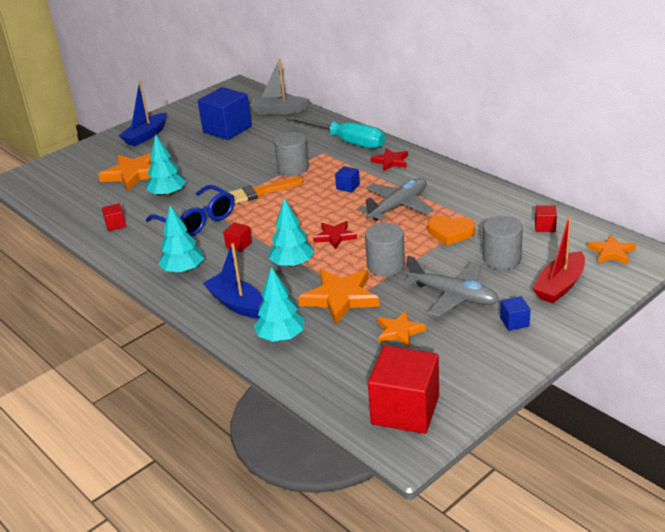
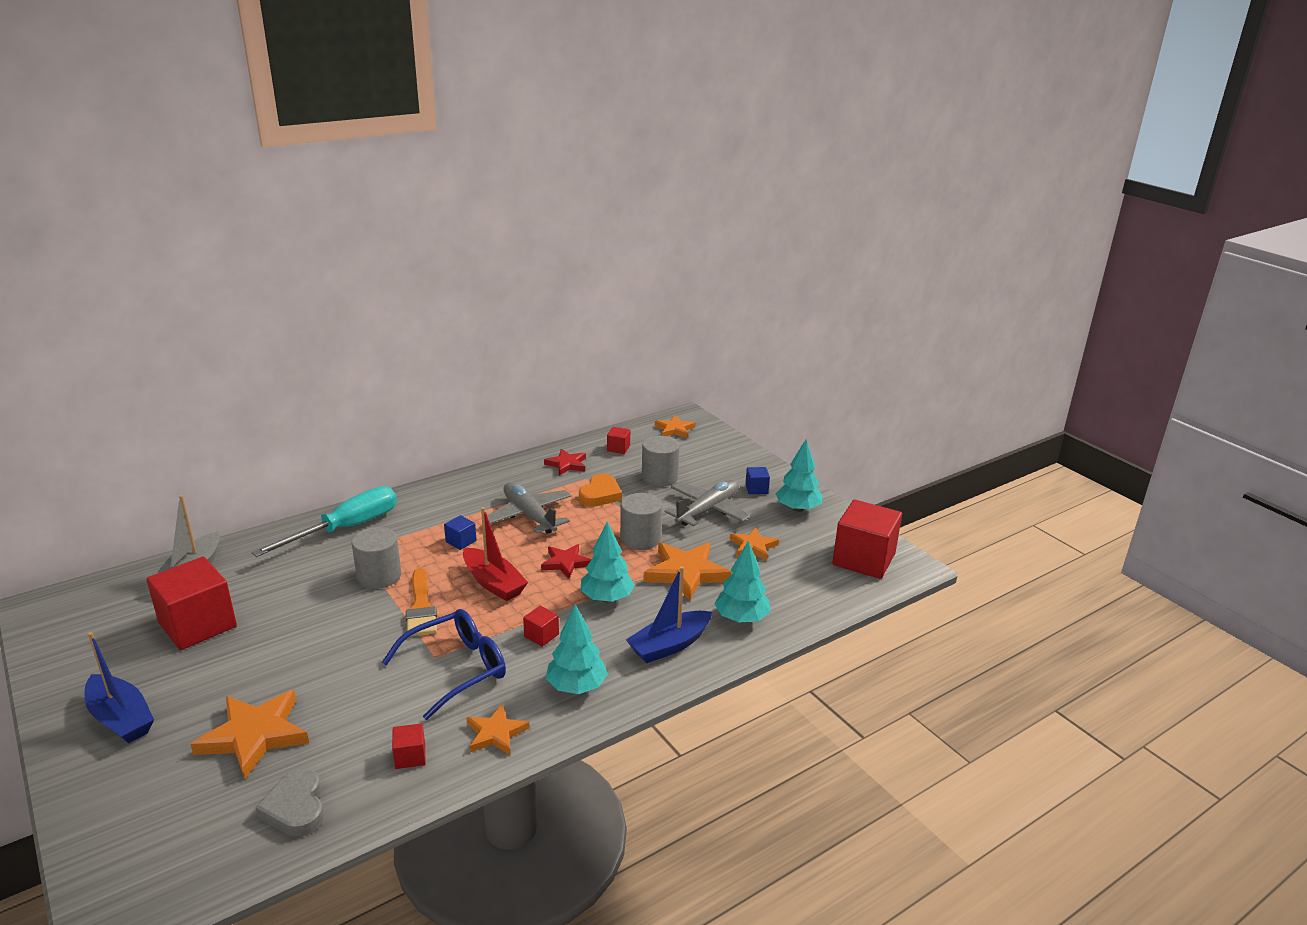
camera: 85 degrees left, 5 degrees down
turquoise tree [146,134,186,197] -> turquoise tree moved to [775,439,823,512]
blue cube [198,87,252,140] -> red cube [146,556,237,650]
red star [371,148,408,171] -> red star moved to [544,449,586,475]
red boat [532,215,585,303] -> red boat moved to [463,507,528,601]
none -> grey heart [255,768,324,837]
none -> orange star [466,704,530,755]

